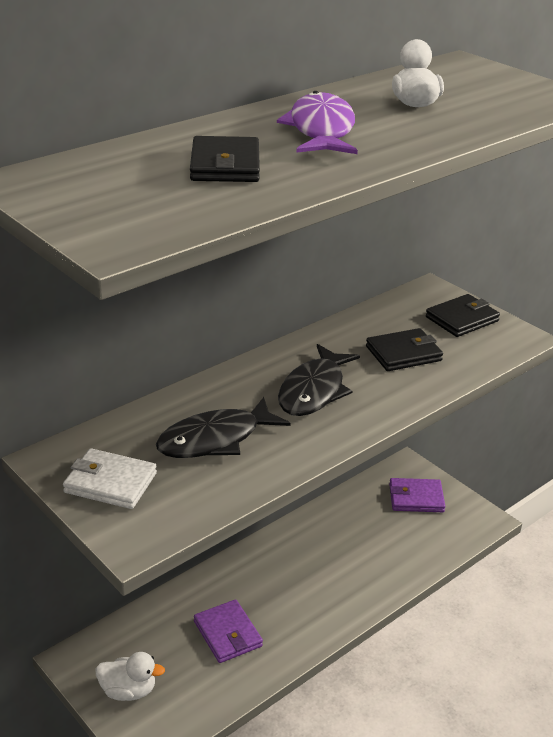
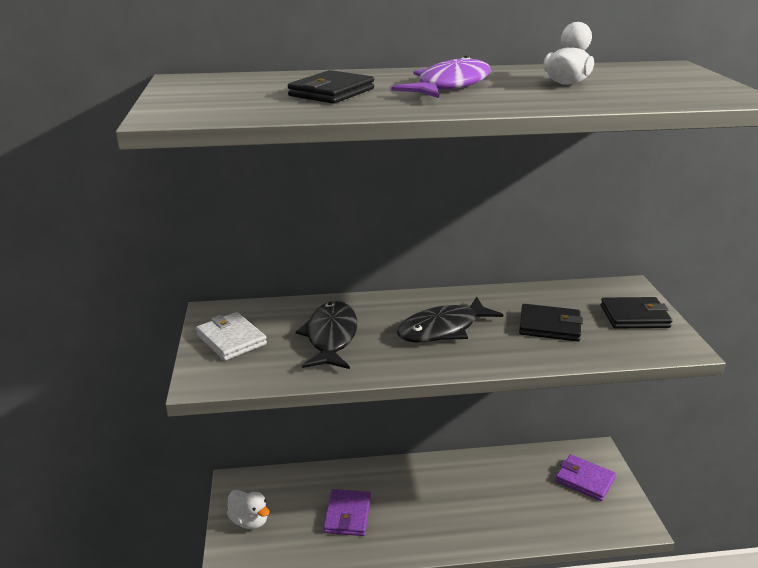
camera: 35 degrees right, 5 degrees down
black fish [156,397,291,458] -> black fish turned 90 degrees clockwise [296,301,357,369]

